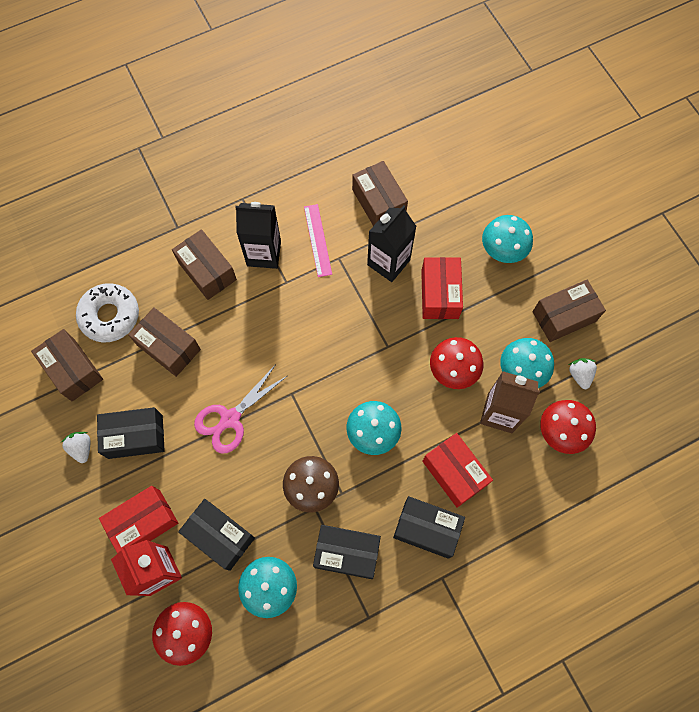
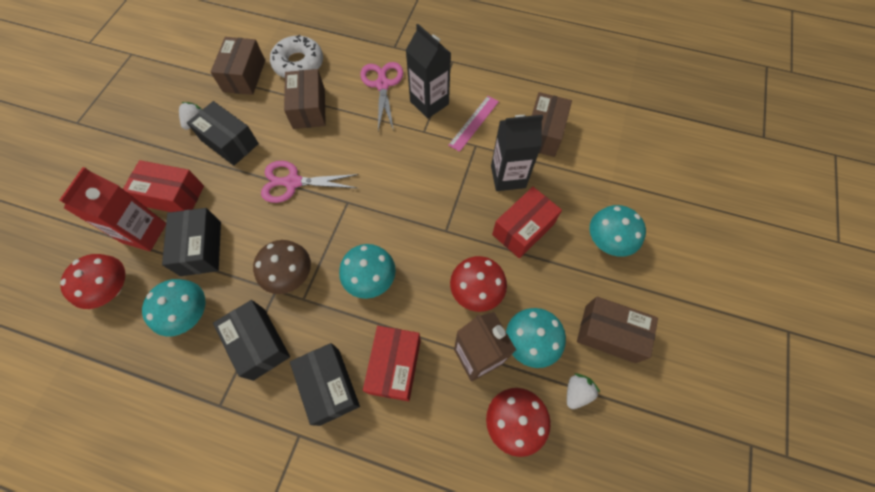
camera: 45 degrees right, 5 degrees down
brown box [172,229,237,300] -> pink scissors [360,62,403,131]

